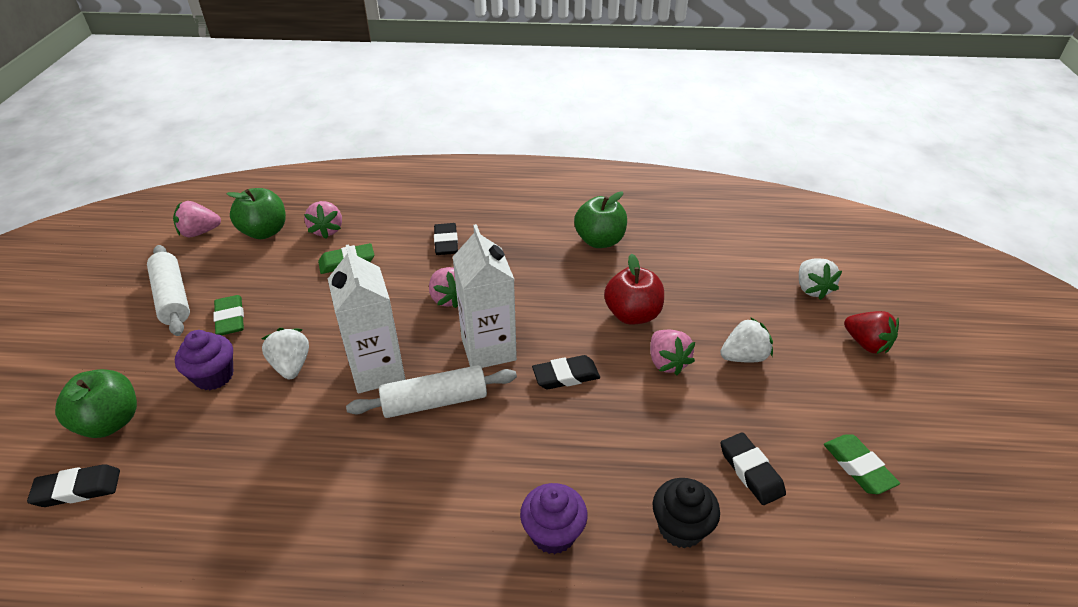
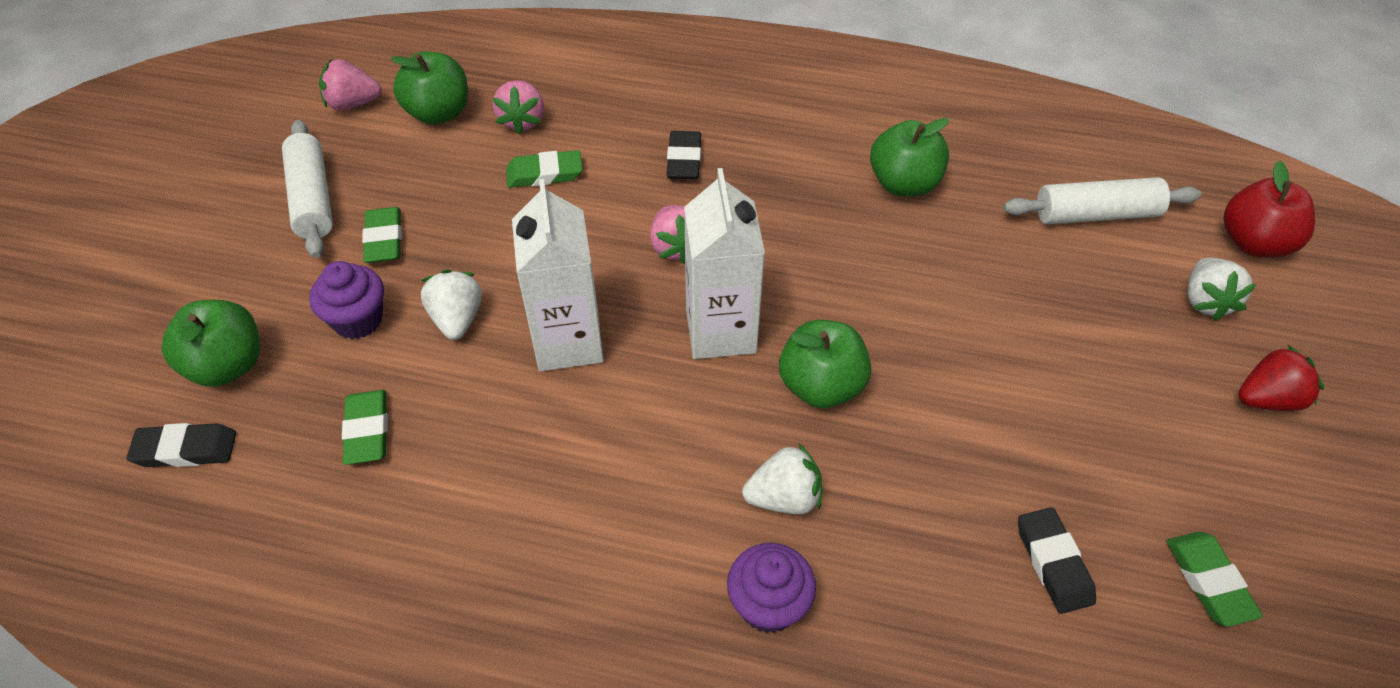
camera: 10 degrees right, 10 degrees up
white rolling pin [346,365,517,418] -> white rolling pin moved to [1003,177,1201,224]
black eraser [532,355,600,389] -> green apple [779,320,871,408]
red apple [604,254,664,325] -> red apple moved to [1224,160,1315,257]
pink strawberry [650,330,695,375] -> none
black cupcake [652,478,720,548] -> none
white strawberry [720,317,773,362] -> white strawberry moved to [742,443,822,514]
red strawberry [844,311,899,354] -> red strawberry turned 75 degrees counterclockwise [1238,345,1324,411]
none -> green eraser [342,390,388,465]

